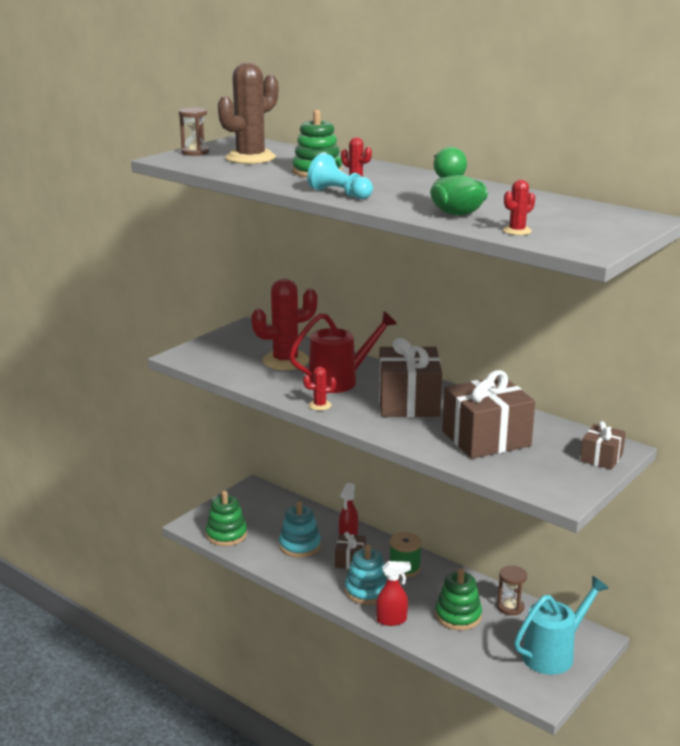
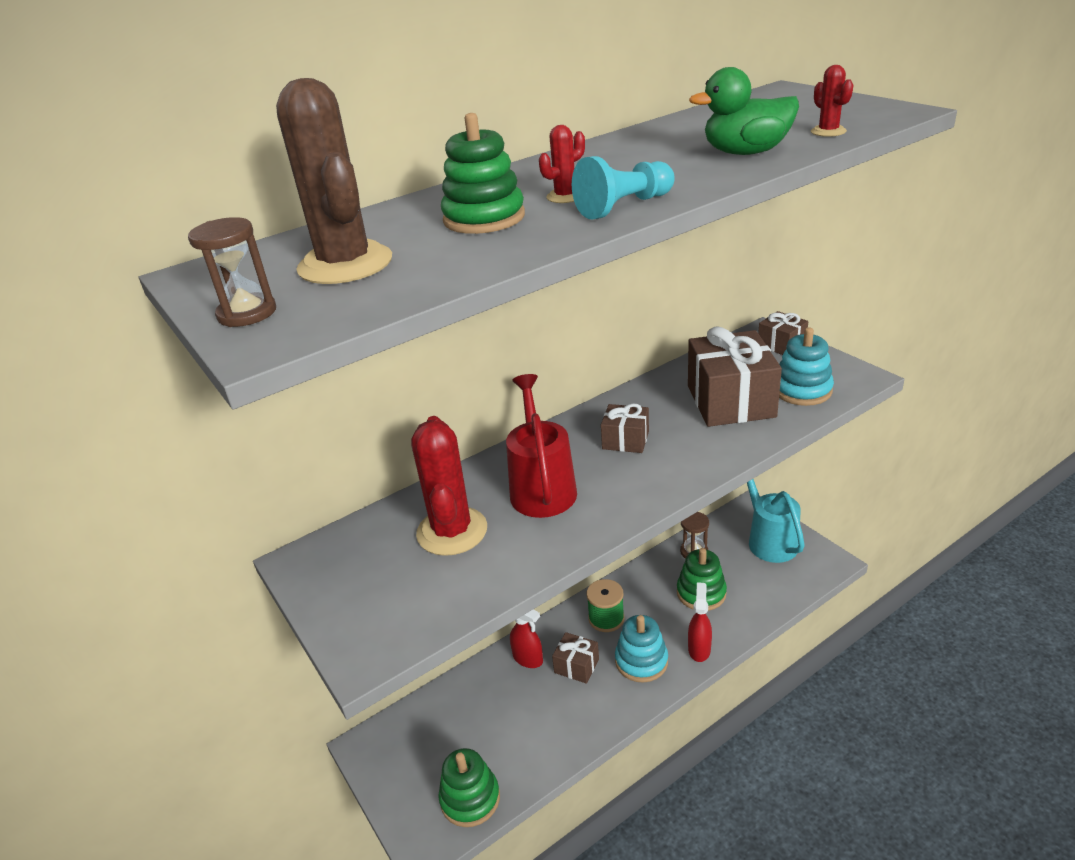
camera: 70 degrees left, 10 degrees up
turquoise stacking toy [279,501,321,558] -> turquoise stacking toy moved to [779,327,834,406]
red cactus [303,367,336,411] -> none
brown gift [379,338,442,417] -> brown gift [601,403,649,453], size x0.51

